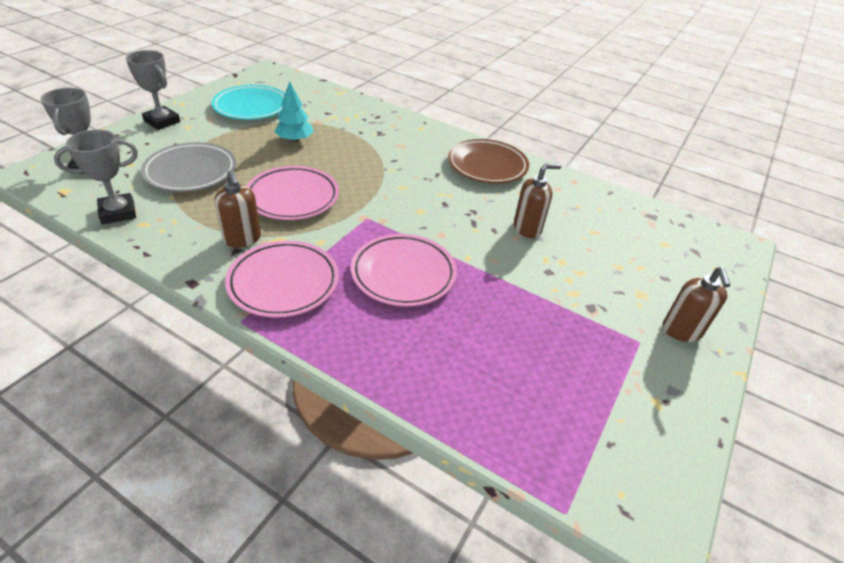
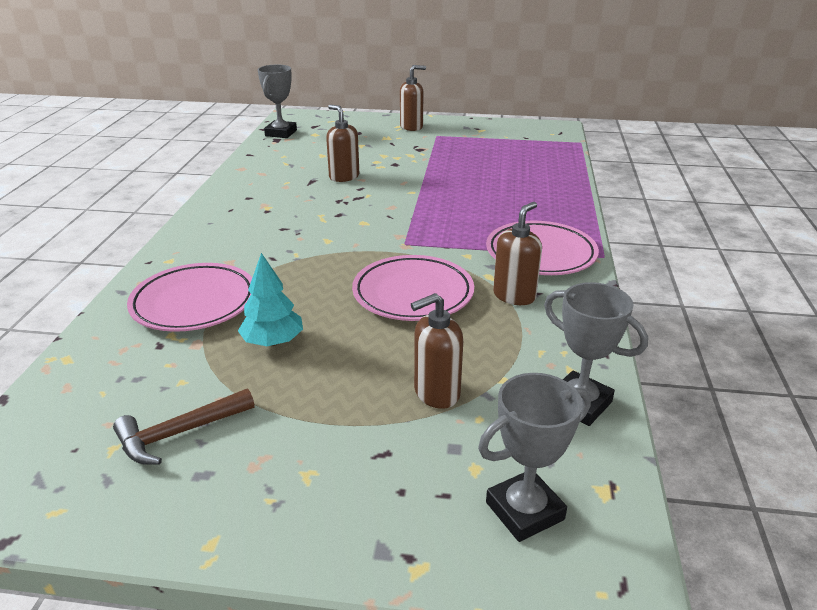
camera: 110 degrees left, 10 degrees down
grey trophy [126,50,180,130] -> grey trophy moved to [258,65,297,138]
grey plate [141,142,236,192] -> brown soap dispenser [411,293,463,409]
turquoise plate [212,85,285,120] -> brown hammer [113,389,254,465]
pink plate [351,234,457,307] -> pink plate moved to [127,263,252,332]
brown plate [448,139,529,184] -> none

